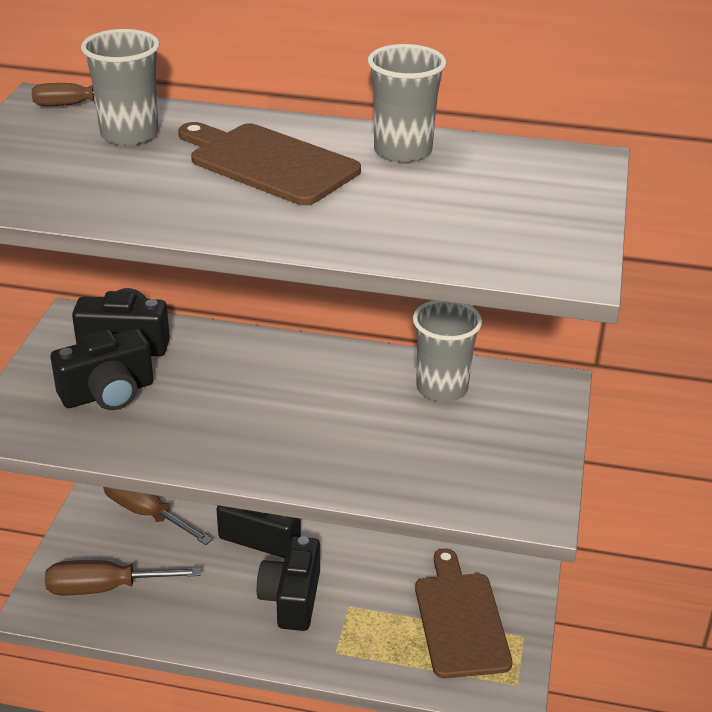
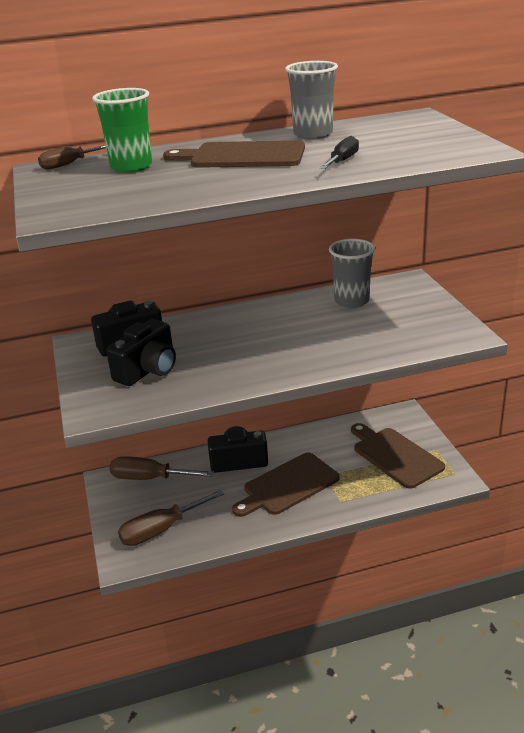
camera: 25 degrees left, 5 degrees down
grey cup [81,29,159,146] -> green cup [92,88,152,173]
black camera [257,536,320,631] -> brown cutting board [232,452,339,517]
none -> black screwdriver [320,136,359,169]

